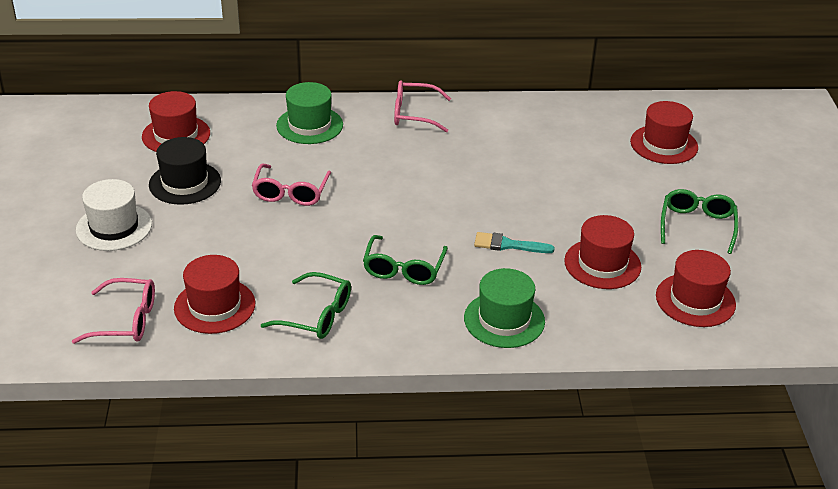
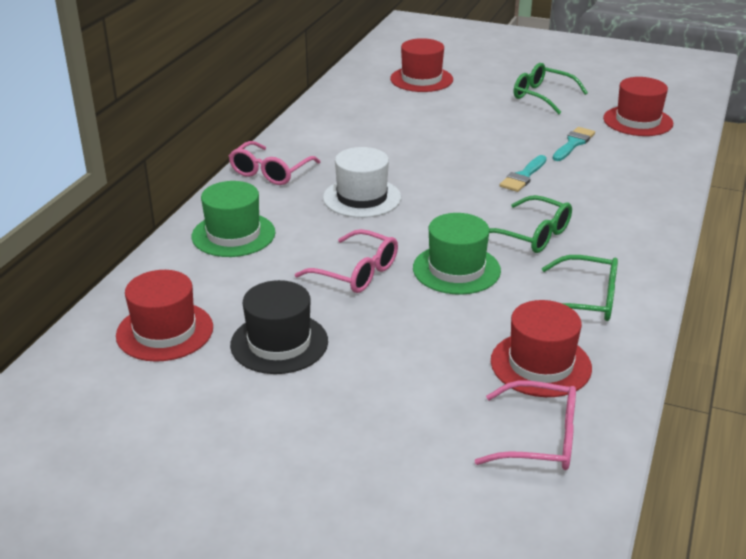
camera: 65 degrees left, 5 degrees down
pink glasses [72,278,155,344] -> pink glasses turned 75 degrees clockwise [475,381,576,470]
white hat [76,179,152,251] -> white hat moved to [323,147,401,218]
green glasses [261,272,351,339] -> green glasses turned 60 degrees clockwise [542,255,618,321]
green hat [464,268,545,348] -> green hat moved to [413,213,501,295]
red hat [564,215,641,289] -> turquoise brush [553,127,595,161]

